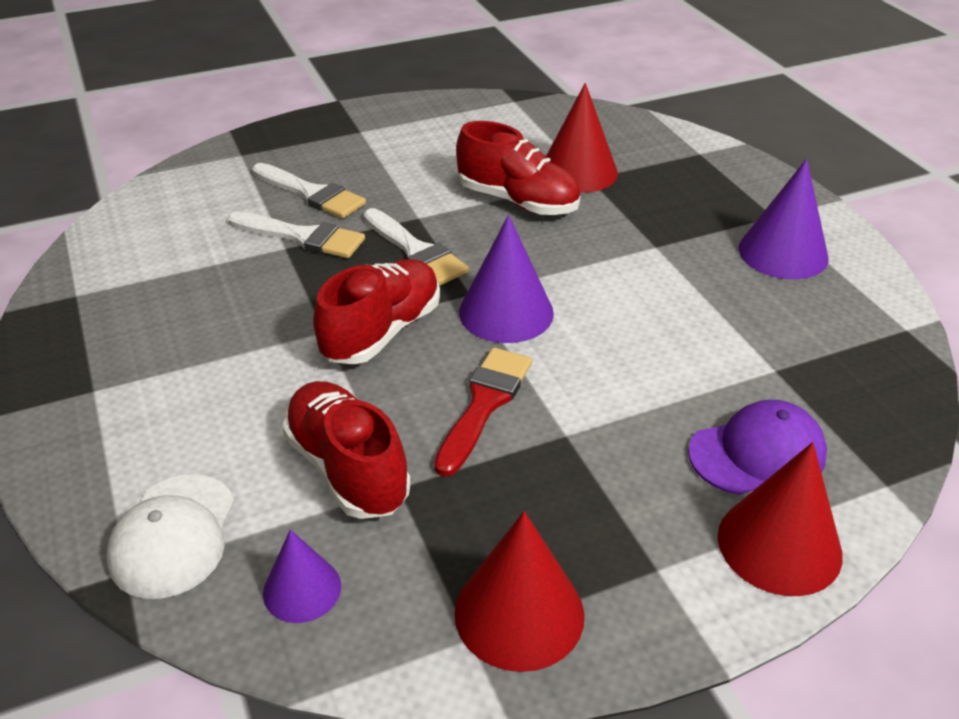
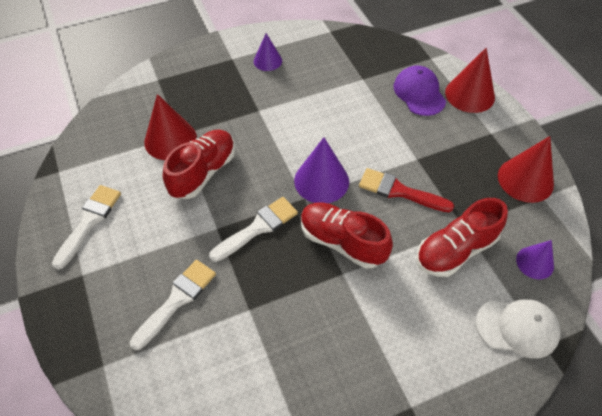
camera: 90 degrees left, 15 degrees up
white brush [228,212,365,258] -> white brush moved to [52,185,121,270]
purple cone [738,159,828,279] -> purple cone [254,33,282,71], size x0.61

